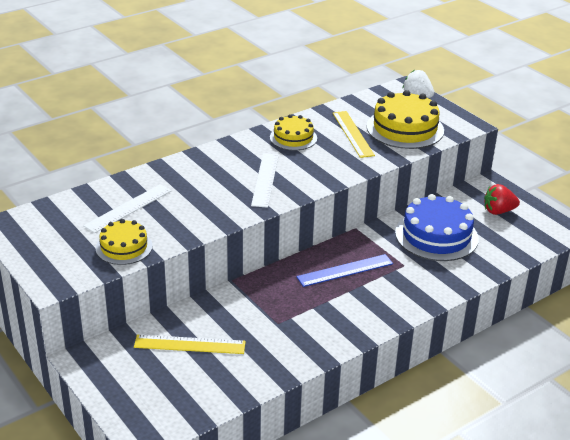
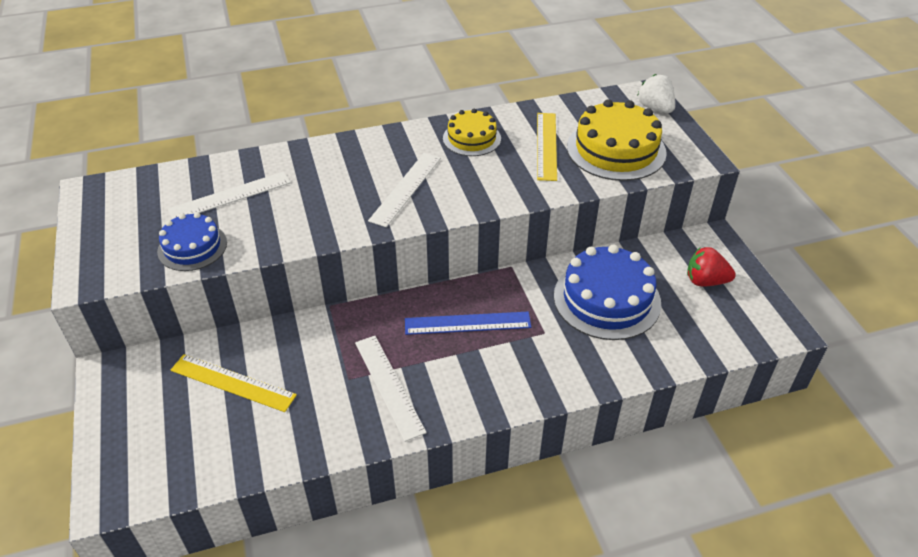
camera: 20 degrees right, 10 degrees up
yellow cake [96,219,153,265] -> blue cake [157,212,227,271]
none -> white ruler [355,336,427,442]

